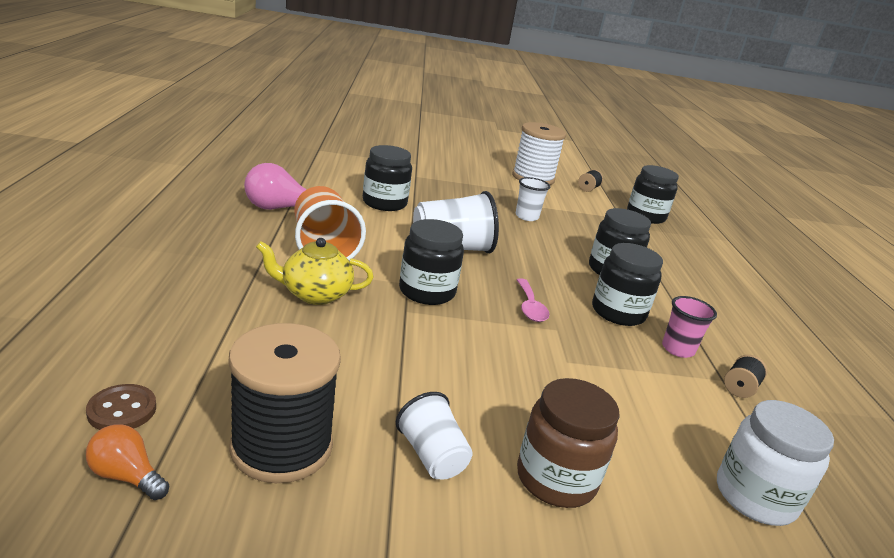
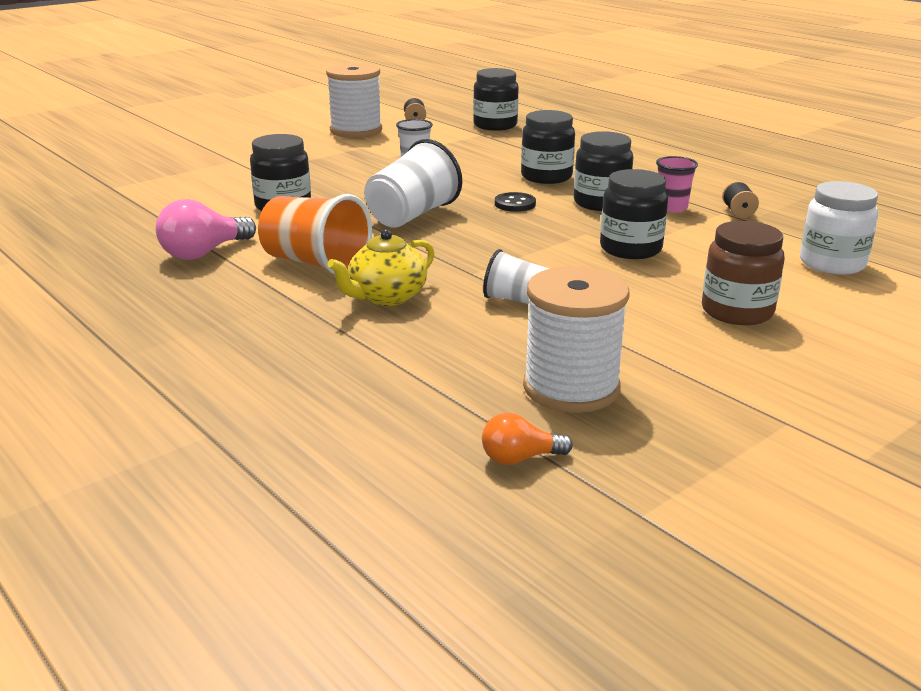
camera: 35 degrees left, 0 degrees up
brown button [86,384,156,430] -> none
black spool [229,323,341,483] -> white spool [523,266,630,413]
white cup [396,392,473,480] -> white cup moved to [483,249,549,304]
black jar [399,219,464,305] -> black jar moved to [600,169,668,259]
pink spoon [517,278,550,322] -> none
none -> black button [495,192,536,212]

